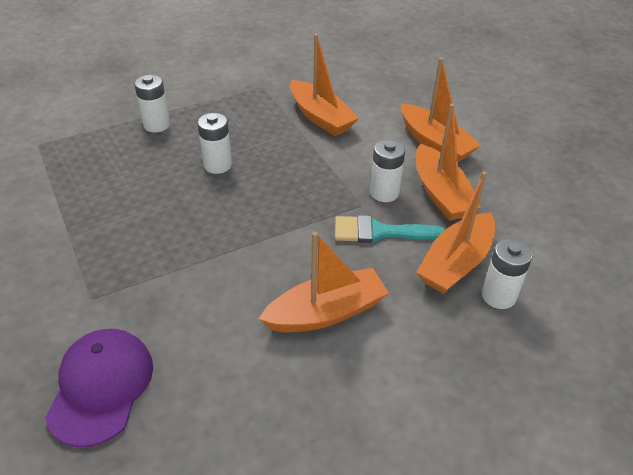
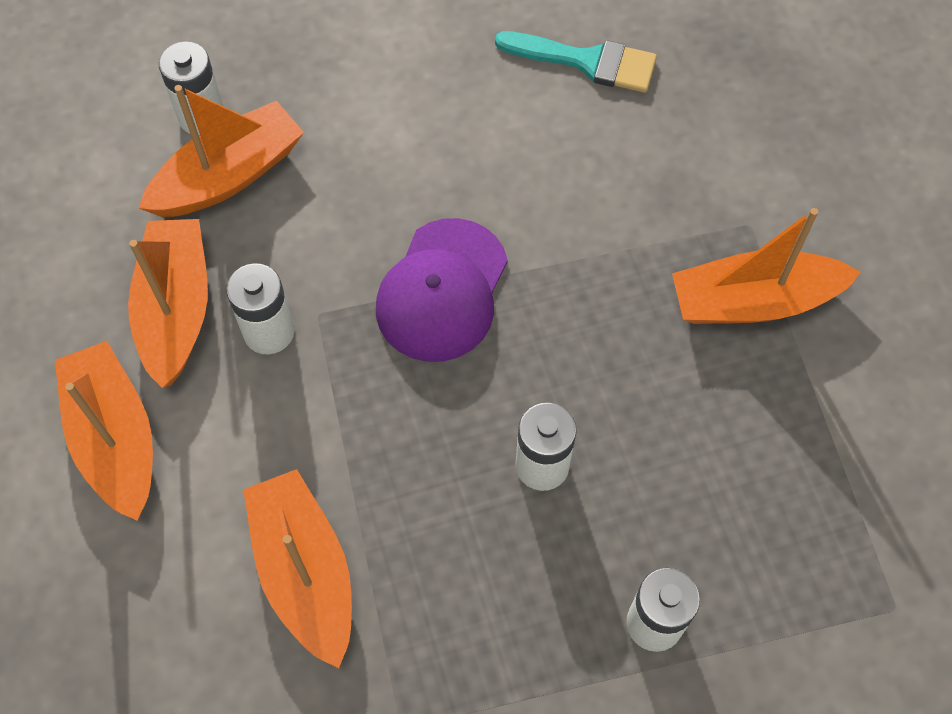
camera: 165 degrees left, 20 degrees up
purple cap [45,329,153,447] -> purple cap moved to [376,218,508,362]
orange boat [259,231,389,332] -> orange boat moved to [672,208,861,324]
turquoise brush [335,215,445,243] -> turquoise brush moved to [495,31,657,93]

